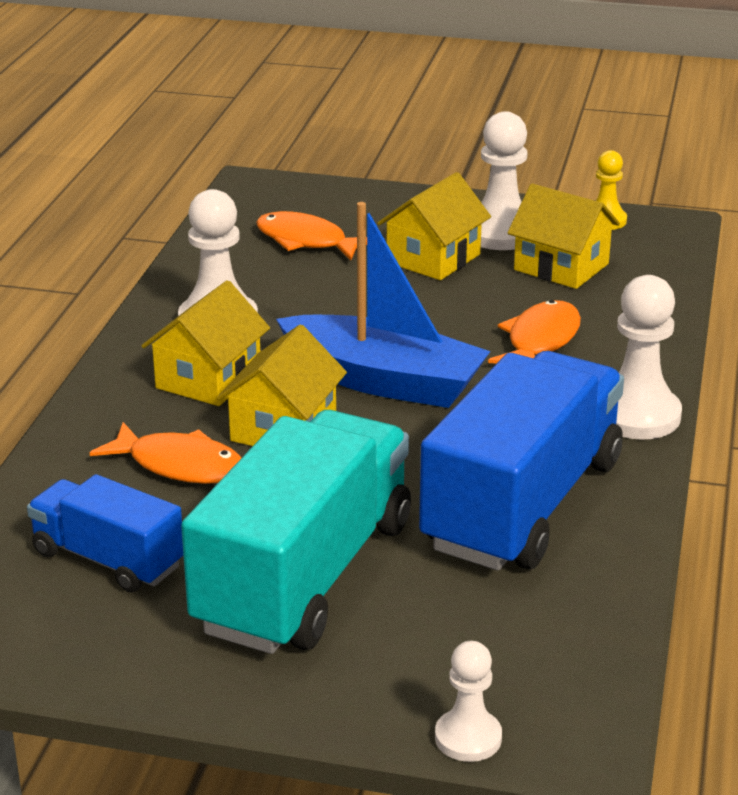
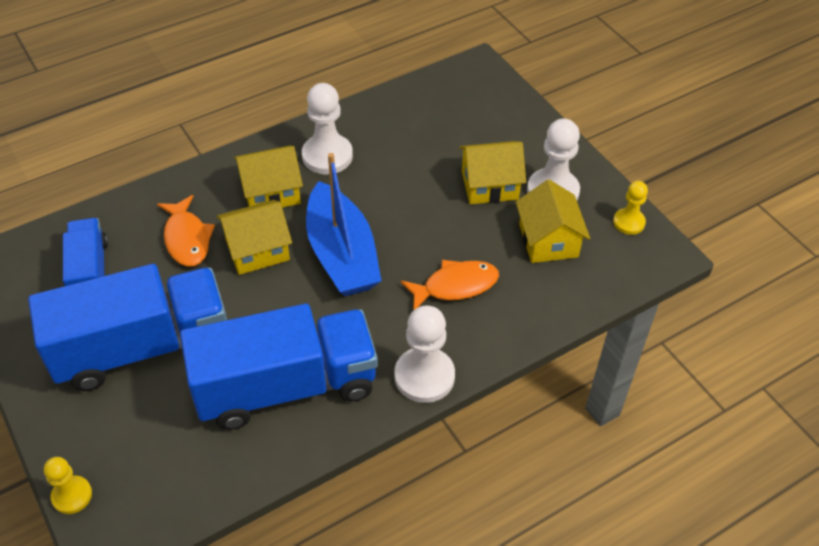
camera: 45 degrees right, 20 degrees up
turquoise truck [181,410,411,654] -> blue truck [28,264,227,391]
orange fish [256,211,367,260] -> none
white pawn [435,641,502,762] -> yellow pawn [44,457,92,514]

